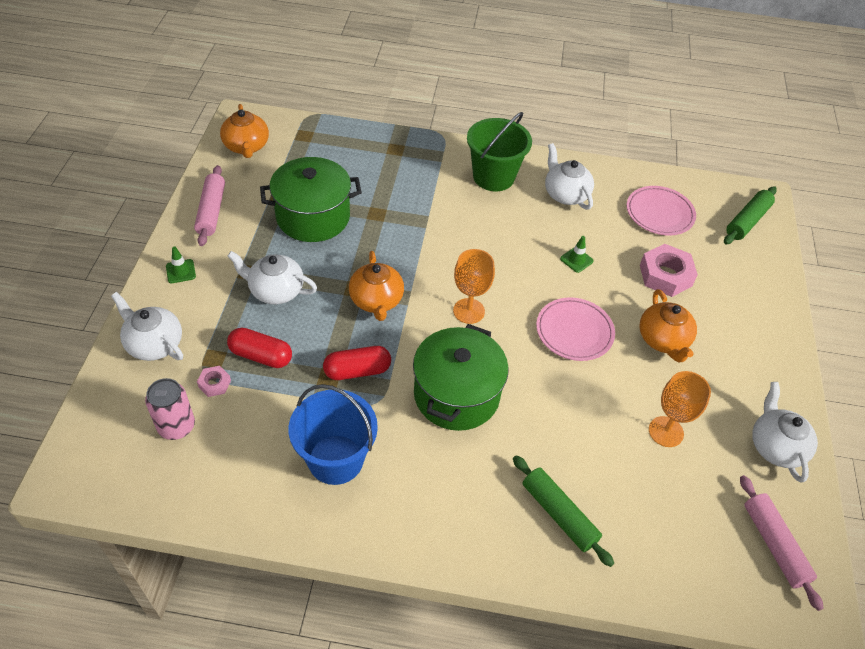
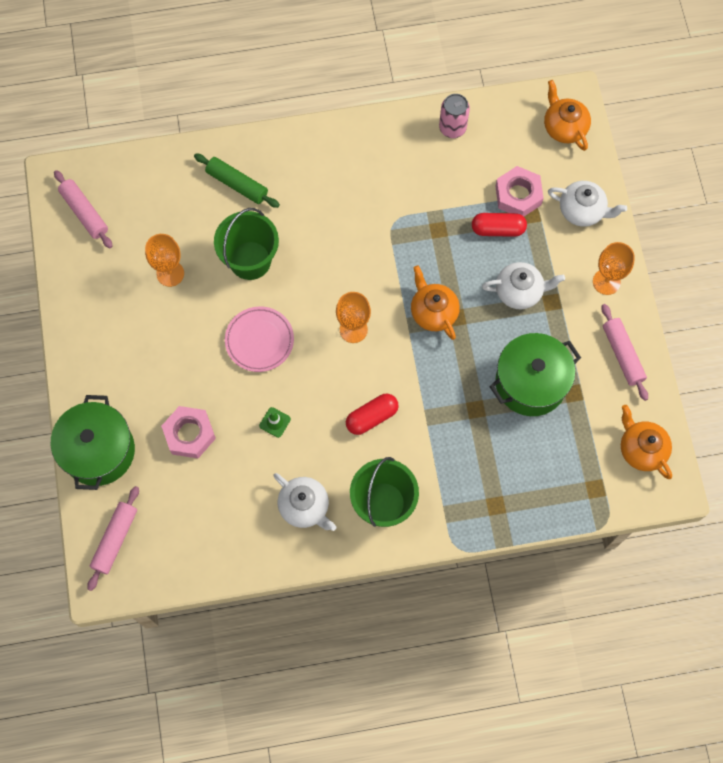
camera: 165 degrees right, 20 degrees up
pink can [145,378,195,440] -> pink can moved to [439,94,470,138]
green traffic cone [166,246,196,283] -> orange goblet [593,242,635,295]
pink nut [197,366,231,397] -> pink nut [495,166,543,217], size x1.98
blue bucket [288,384,378,485] -> none
red capsule [323,346,391,380] -> red capsule moved to [346,393,399,435]
green pot [413,324,509,431] -> green pot moved to [51,395,135,490]
pink plate [627,186,696,235] -> none
orange teapot [640,289,697,362] -> orange teapot moved to [544,80,591,151]
green rolling pin [724,186,777,244] -> pink rolling pin [87,486,139,591]
white teapot [752,382,818,483] -> none
none -> green bucket [214,208,279,280]

